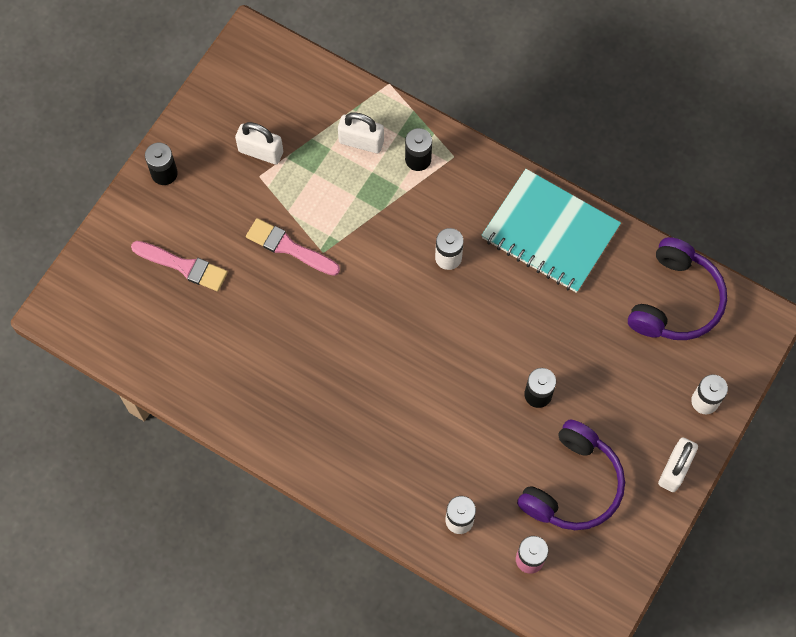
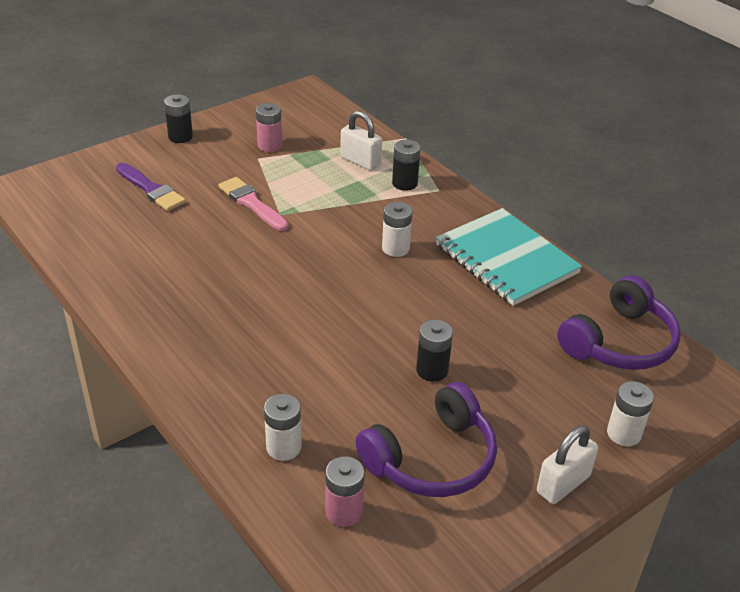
camera: 20 degrees right, 30 degrees down
pink brush [131,241,228,291] -> purple brush [116,163,186,211]
white padlock [235,122,283,164] -> pink battery [256,103,282,152]

